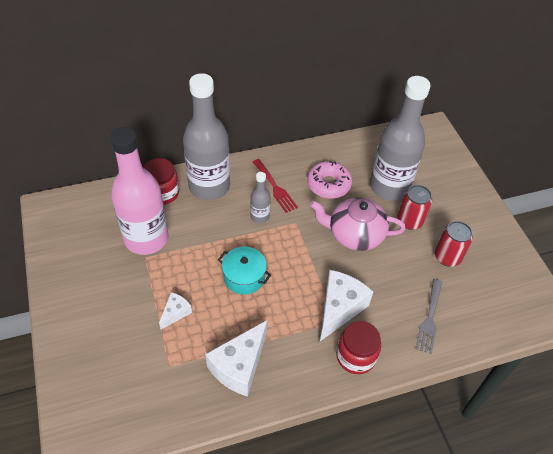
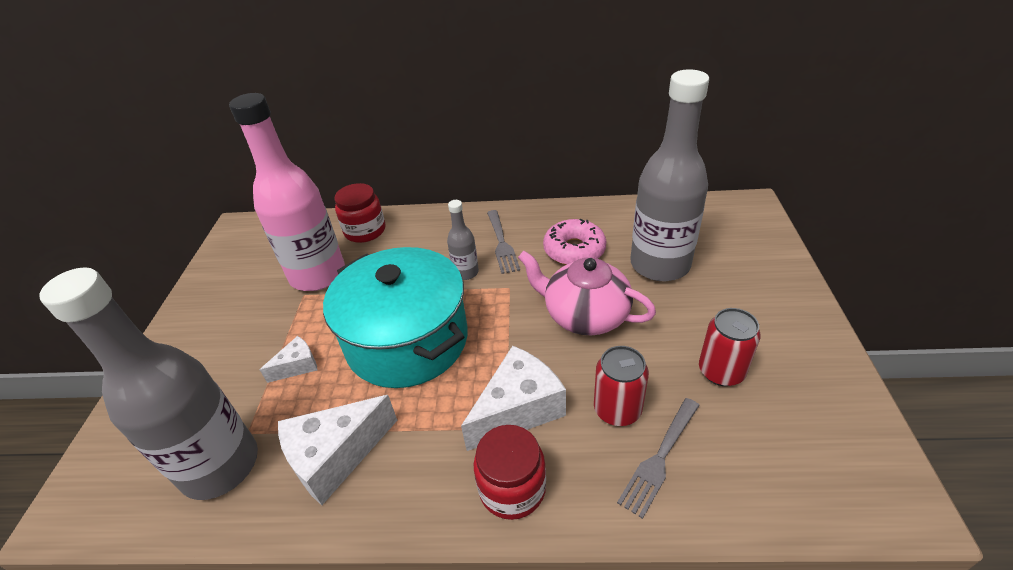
camera: 25 degrees right, 10 degrees down
grey bottle [183,73,230,200] -> grey bottle moved to [40,267,258,500]
turquoise pot [218,247,271,295] -> turquoise pot [323,247,468,388], size x2.09
red fork [253,159,298,213] -> grey fork [487,210,520,274]
red can [397,185,432,230] -> red can moved to [594,346,649,426]

